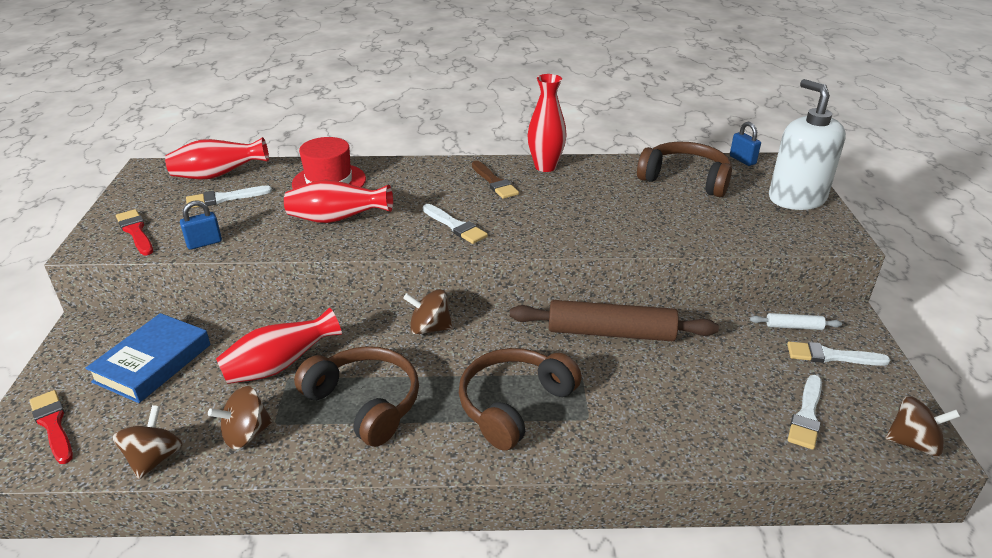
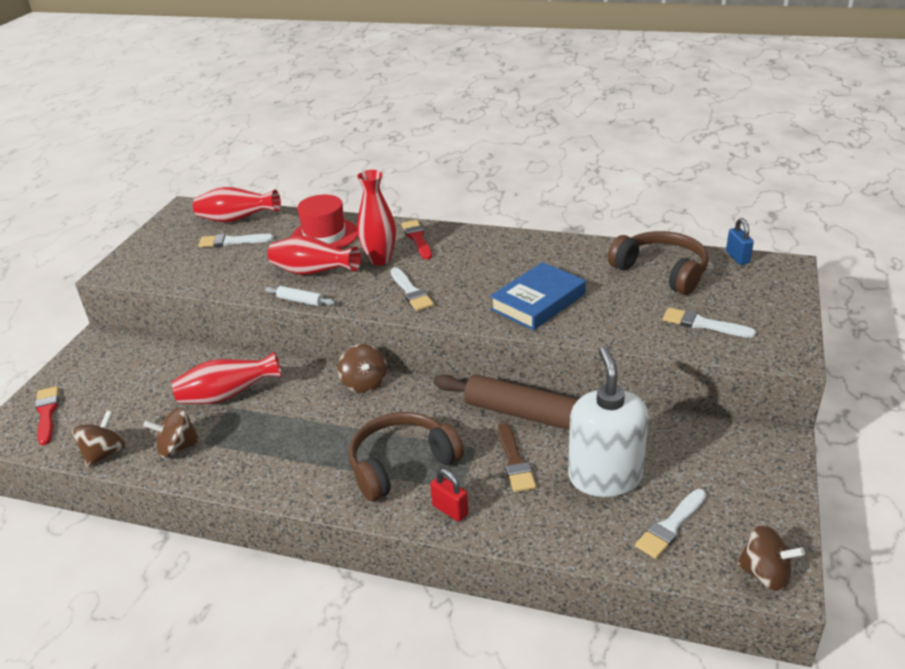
camera: 20 degrees right, 0 degrees up
blue book [85,313,211,403] -> blue book moved to [490,262,586,330]
red brush [116,209,153,255] -> red brush moved to [401,220,432,259]
blue padlock [180,200,222,250] -> none
brown headphones [294,346,419,447] -> none
brown spinning top [403,289,453,335] -> brown spinning top turned 135 degrees counterclockwise [338,344,387,393]
brown brush [472,161,519,199] -> brown brush moved to [498,423,536,492]
red vase [527,74,567,172] -> red vase moved to [357,170,396,266]
white rolling pin [750,313,842,330] -> white rolling pin moved to [265,286,335,306]
white soap dispenser [769,79,846,210] -> white soap dispenser moved to [568,347,649,497]
white brush [787,341,891,366] -> white brush moved to [663,307,756,338]
none -> red padlock [430,469,469,522]

